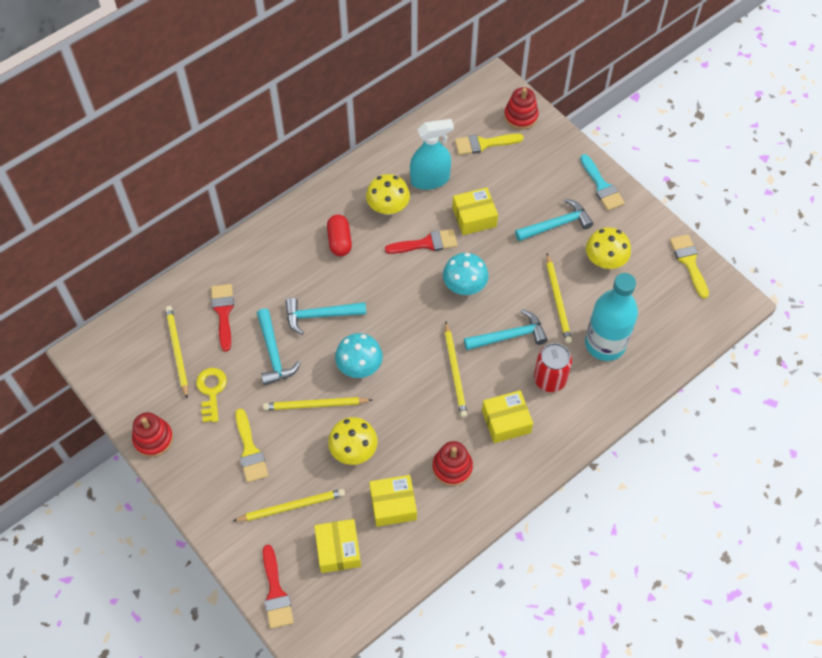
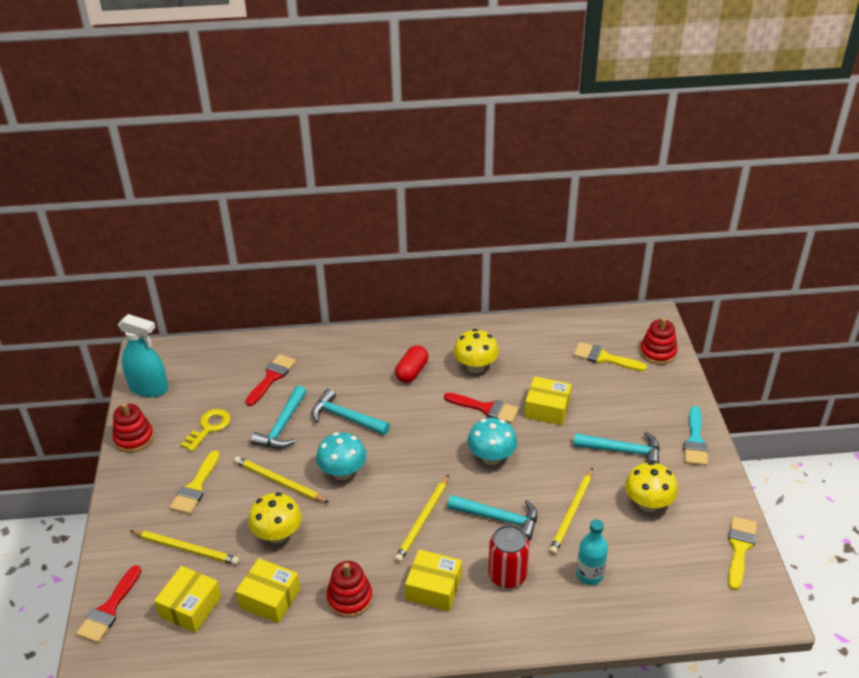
camera: 35 degrees right, 20 degrees down
yellow pencil [165,306,188,398] -> none
turquoise spray bottle [410,119,454,190] -> turquoise spray bottle moved to [118,314,168,397]
turquoise bottle [585,273,638,361] -> turquoise bottle [576,519,608,585], size x0.56

